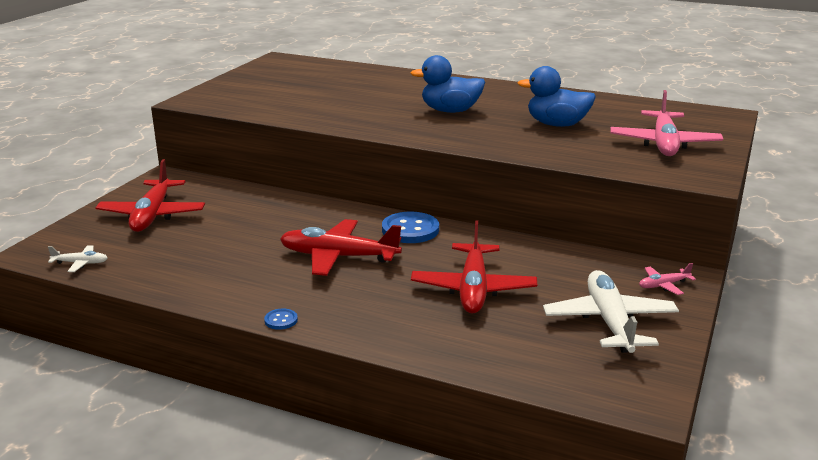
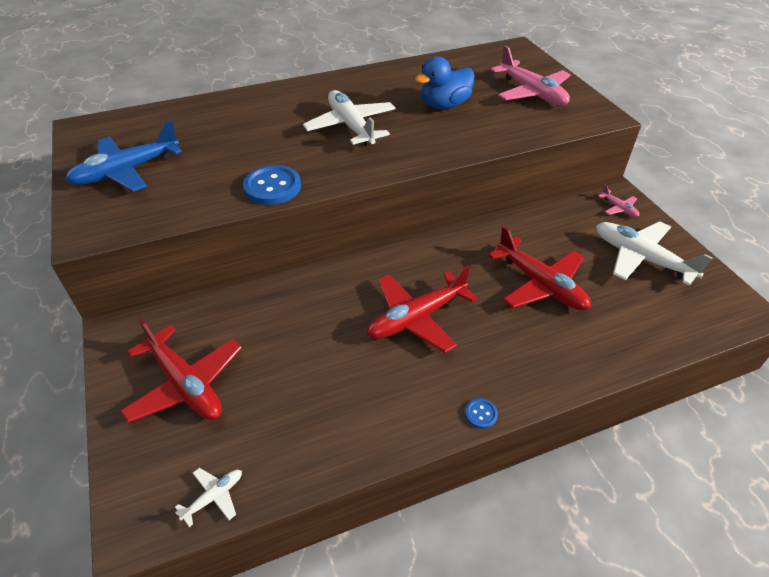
camera: 45 degrees left, 20 degrees up
blue button [382,212,439,243] -> blue button moved to [243,165,301,205]
blue duck [411,55,485,113] -> white plane [303,90,396,146]
pink plane [639,263,696,295] -> pink plane turned 60 degrees counterclockwise [598,185,639,217]
none -> blue plane [65,120,182,192]

